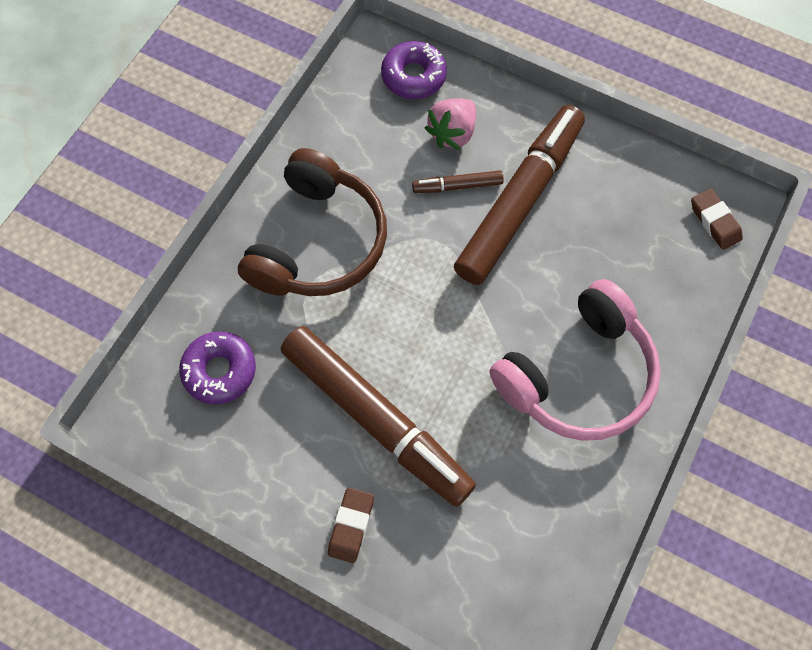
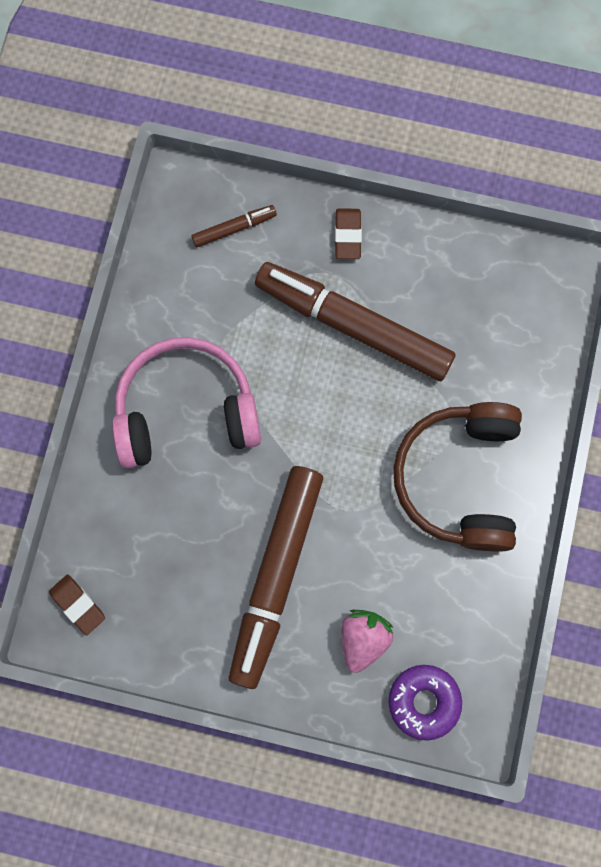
camera: 165 degrees right, 10 degrees up
purple donut [179,331,256,405] -> none
brown marker [412,170,504,193] -> brown marker moved to [191,205,277,247]
pink headphones [490,279,661,441] -> pink headphones turned 45 degrees clockwise [112,337,261,468]

